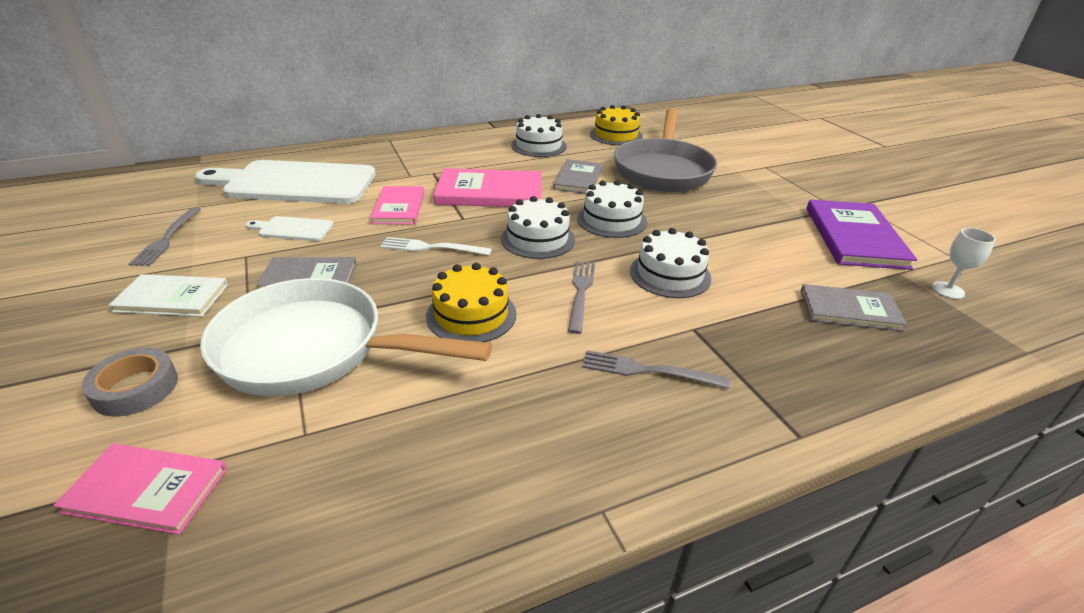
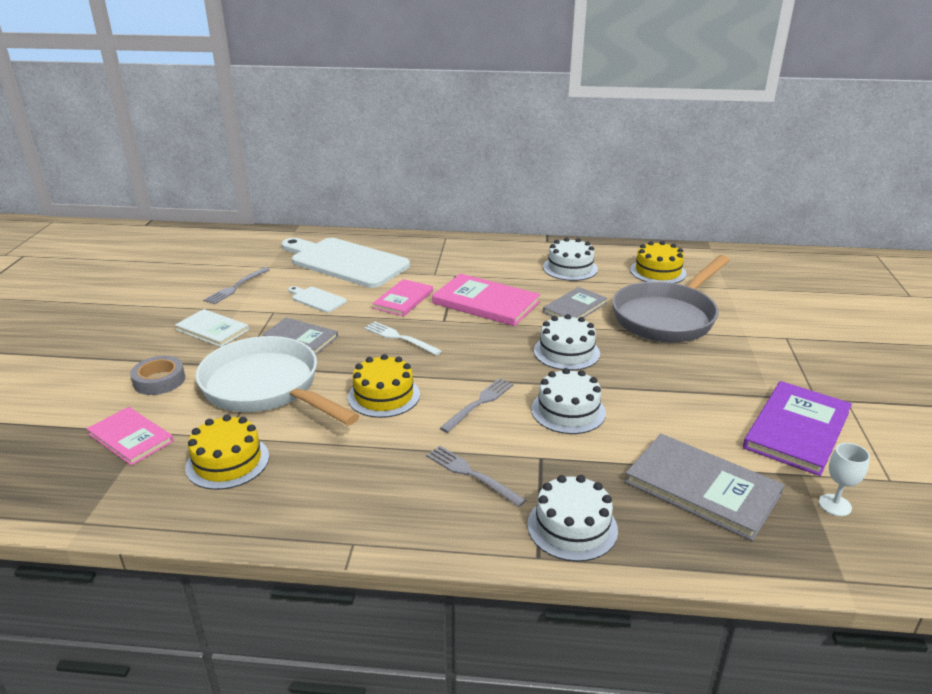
camera: 30 degrees right, 5 degrees down
white cake [501,196,575,259] -> white cake moved to [527,475,618,562]
grey book [800,284,907,331] -> grey book [625,434,784,541], size x1.56
none -> yellow cake [185,414,269,490]

